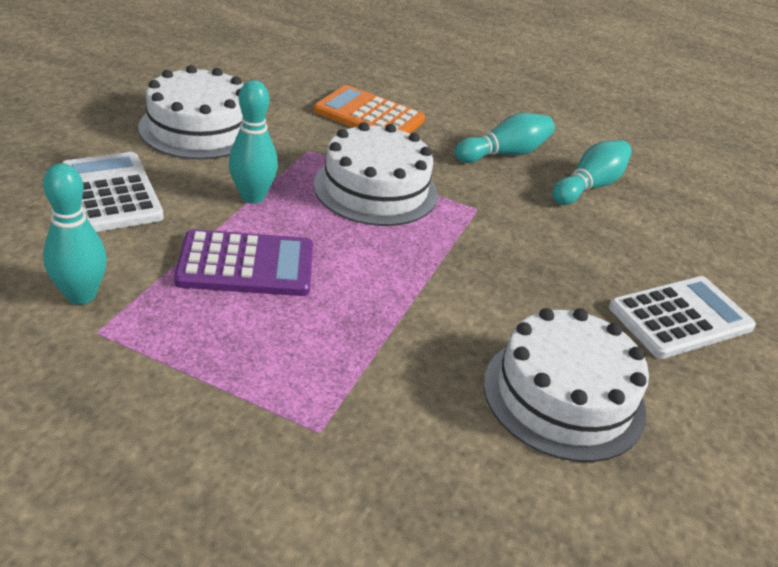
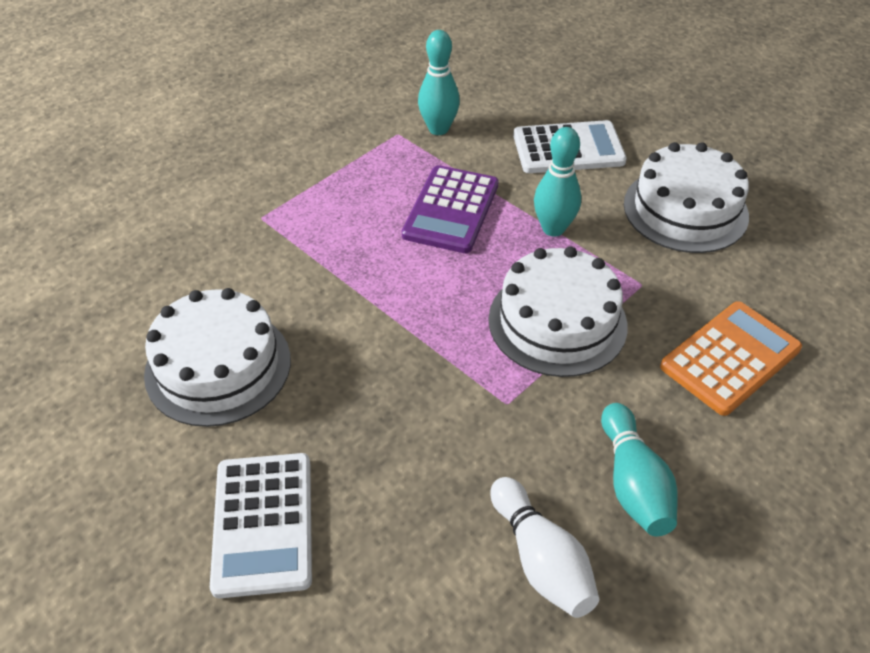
camera: 115 degrees right, 10 degrees up
turquoise bowling pin [552,140,632,205] -> white bowling pin [490,477,599,618]

